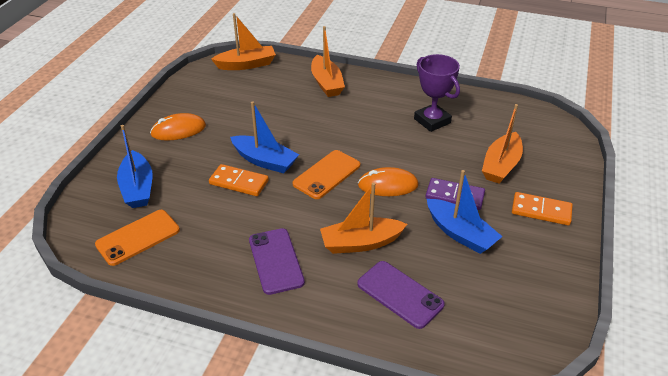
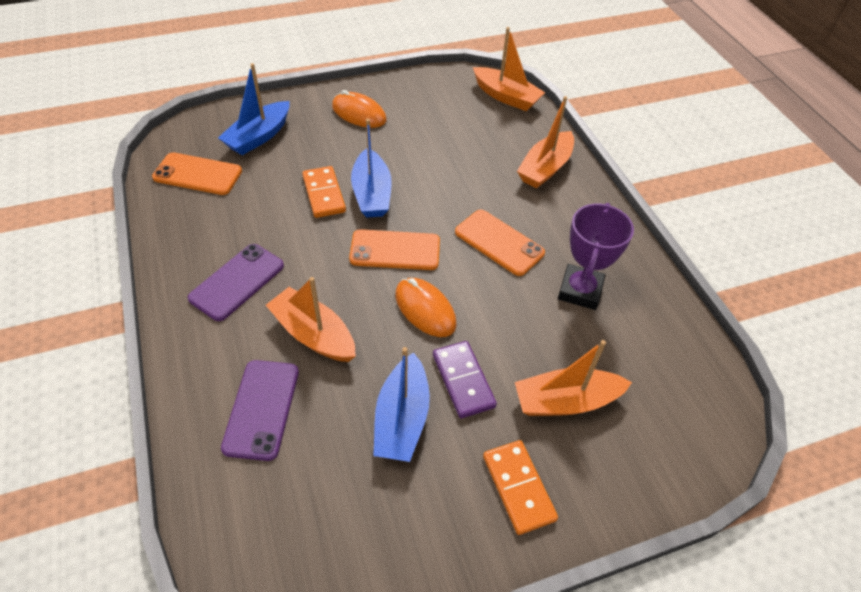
camera: 50 degrees right, 10 degrees up
none -> orange phone [455,210,545,276]

